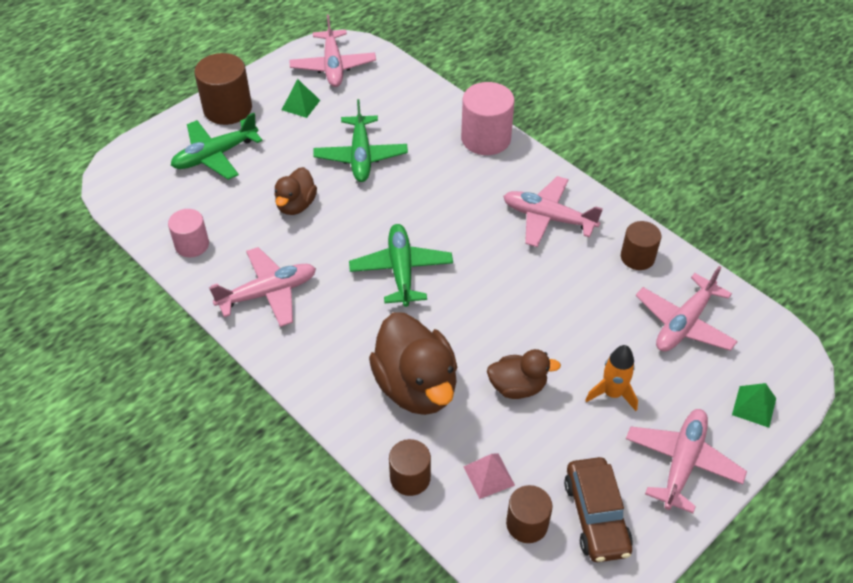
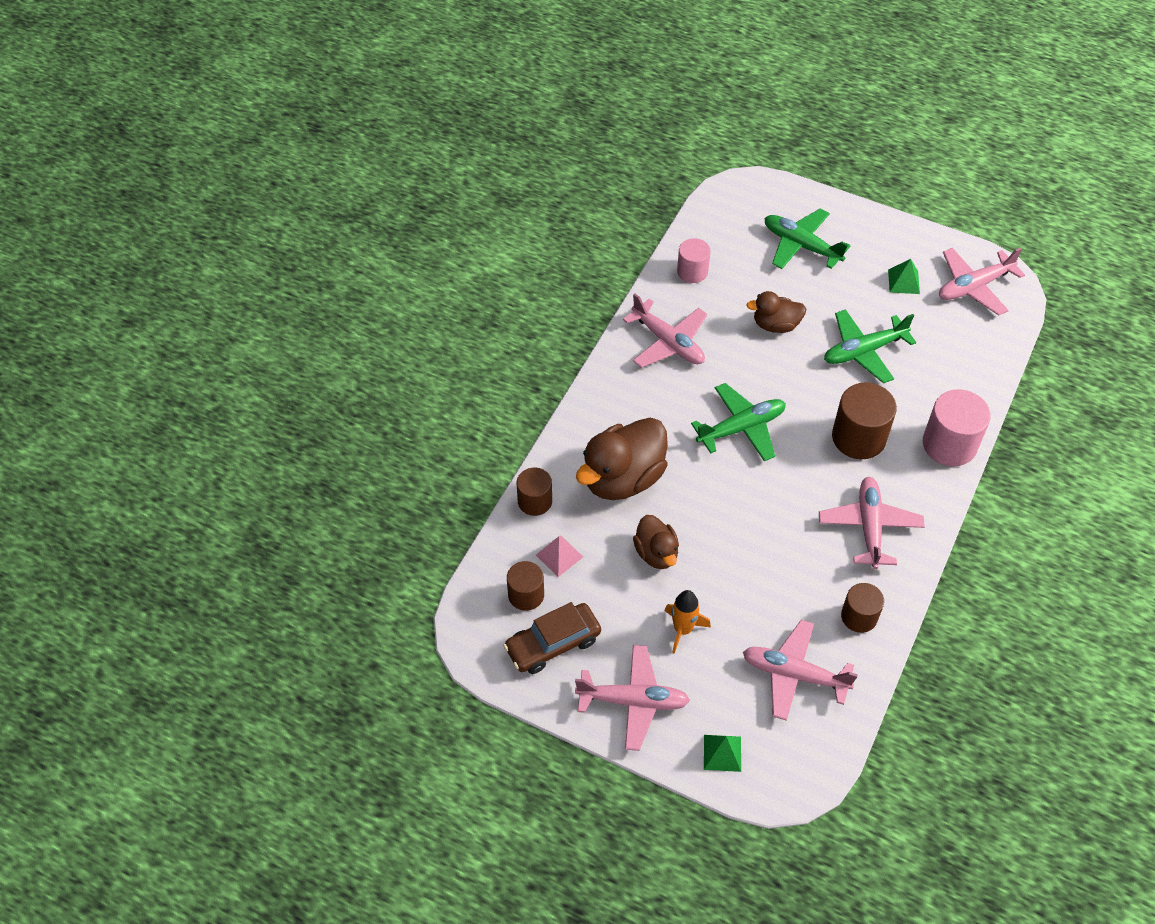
camera: 70 degrees right, 5 degrees up
brown cylinder [194,53,252,125] -> brown cylinder moved to [832,382,897,459]

